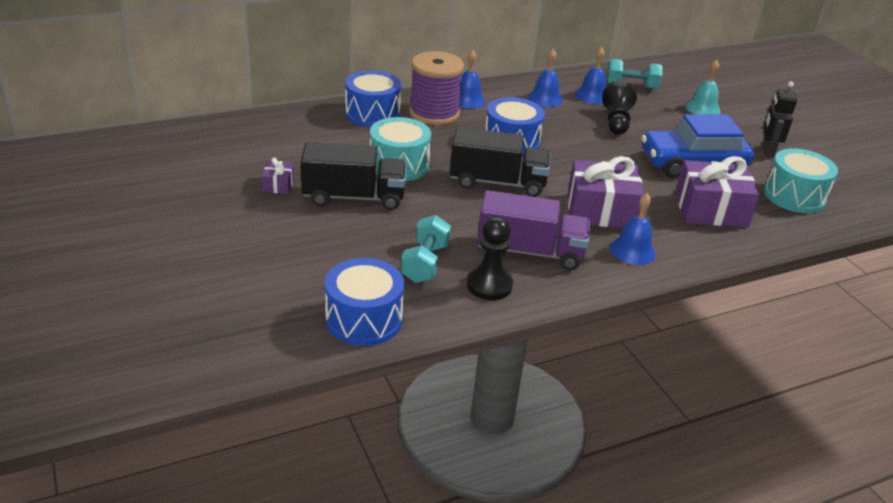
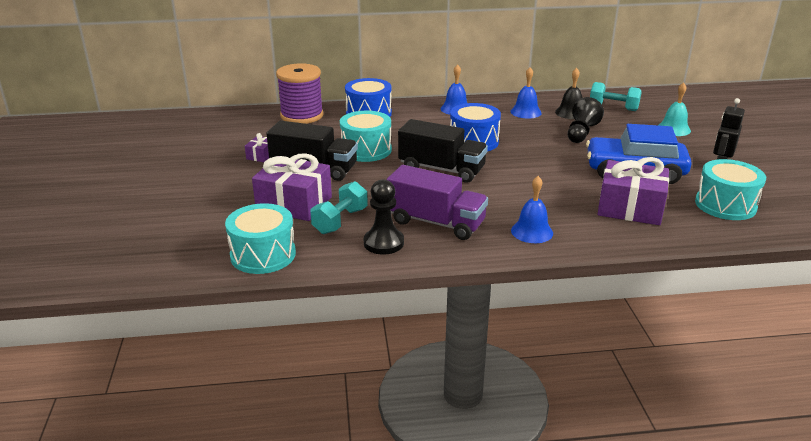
camera: 20 degrees right, 5 degrees down
blue drum [325,258,404,346] -> turquoise drum [225,203,296,274]
purple spool [409,51,464,125] -> purple spool moved to [276,63,323,124]
purple gift [568,156,644,228] -> purple gift moved to [252,153,332,221]
blue bell [575,47,606,104] -> black bell [555,68,582,119]

